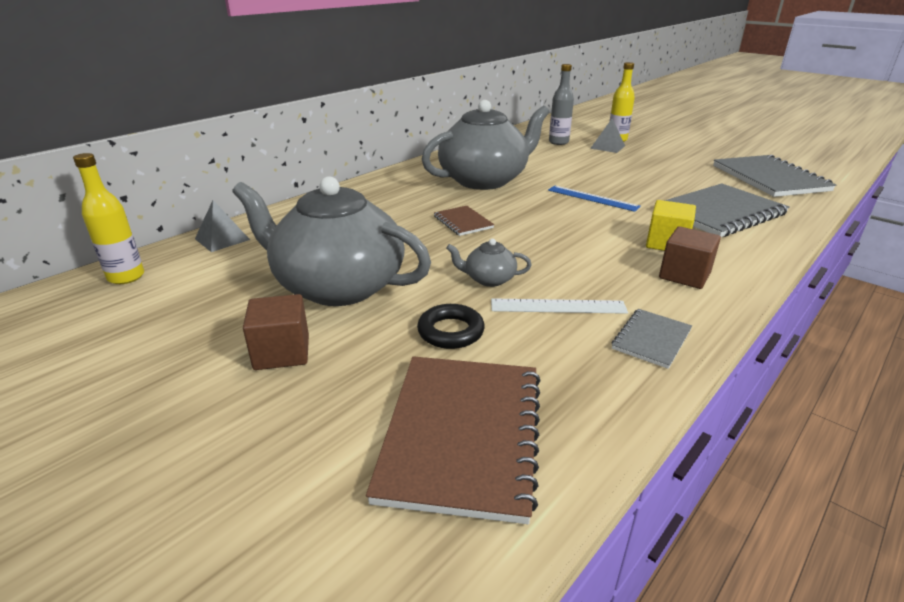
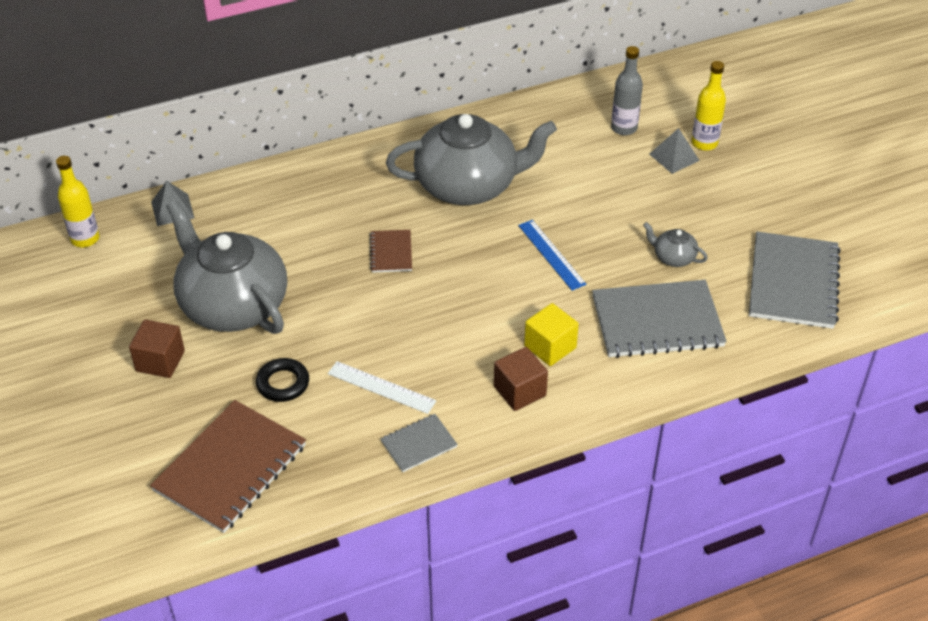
camera: 25 degrees right, 15 degrees up
grey teapot [446,239,532,287] -> grey teapot moved to [643,222,708,267]

